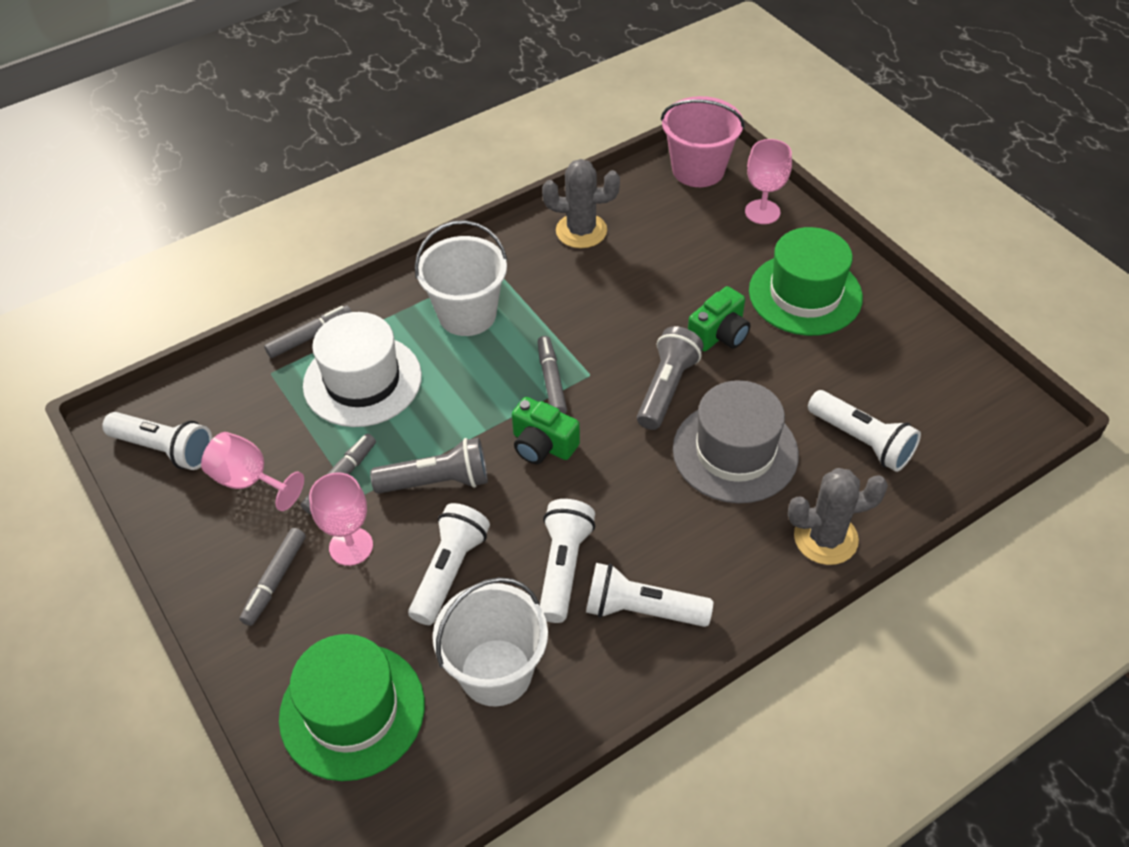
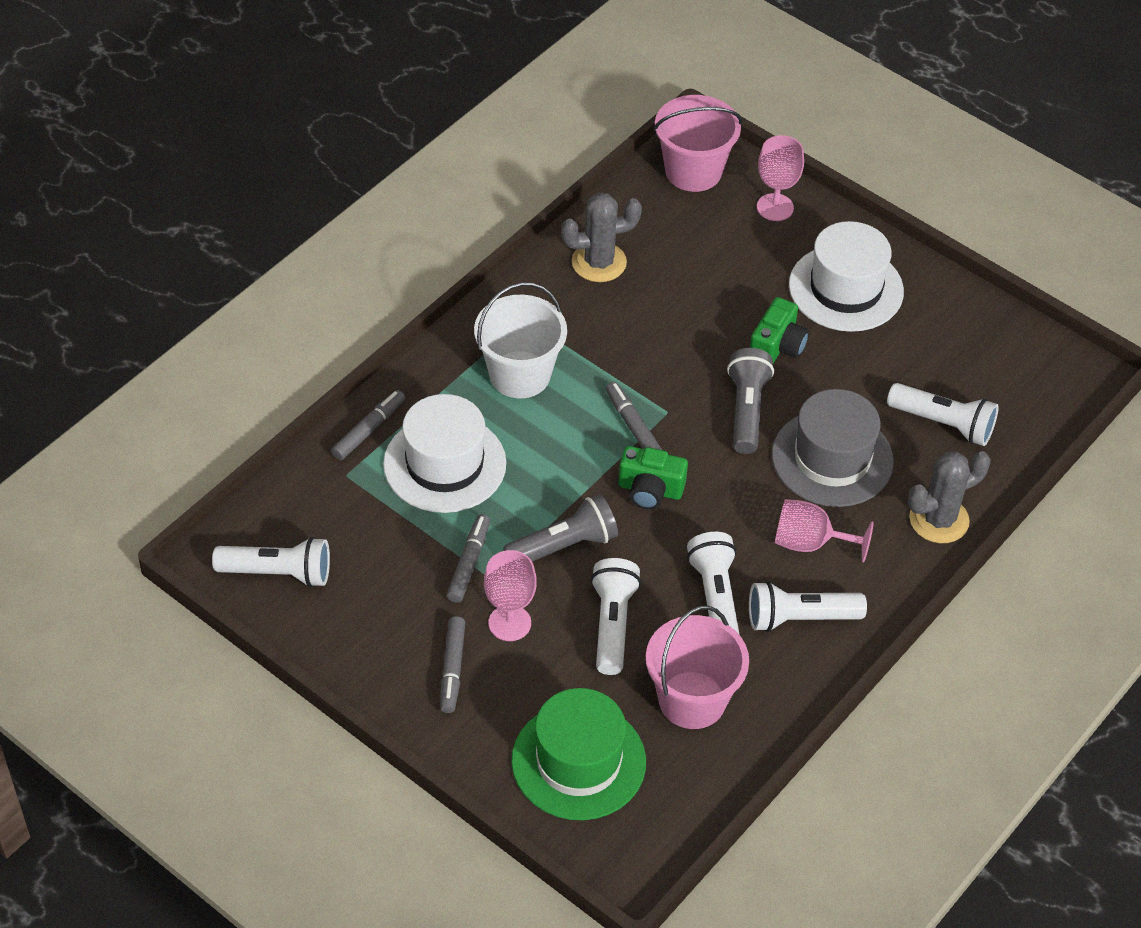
camera: 20 degrees left, 0 degrees up
pink goblet [201,432,304,511] -> pink goblet moved to [775,499,874,562]
white bucket [433,577,548,706] -> pink bucket [646,605,749,729]
green hat [749,227,863,336] -> white hat [789,221,904,332]

